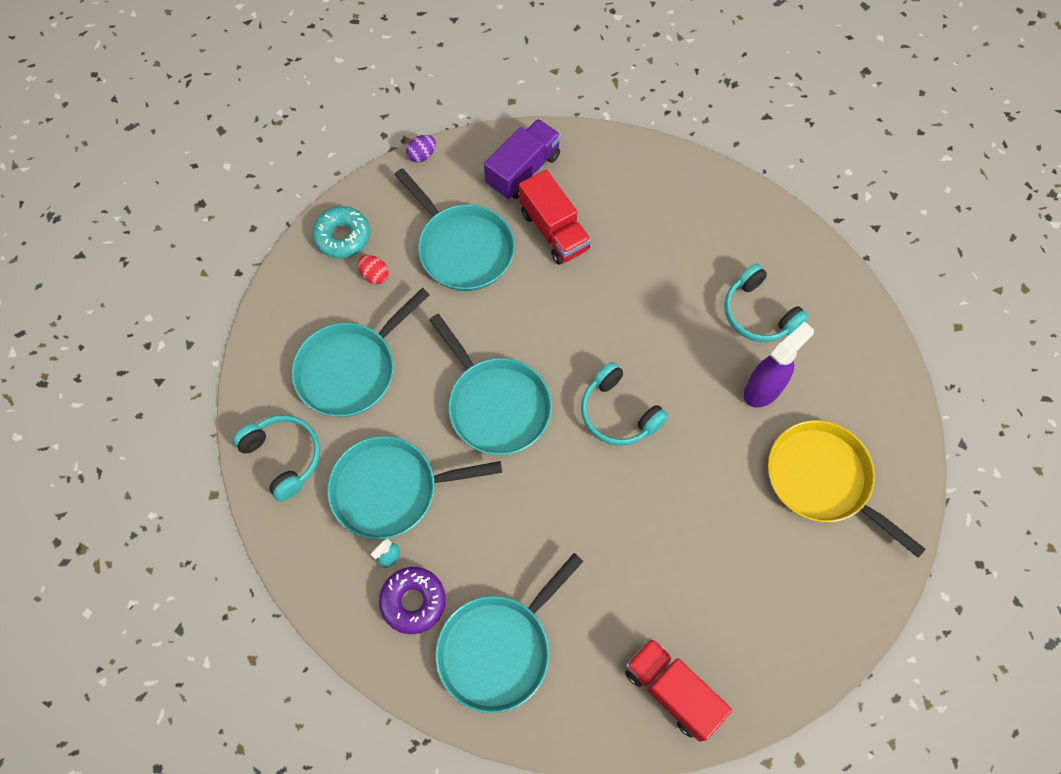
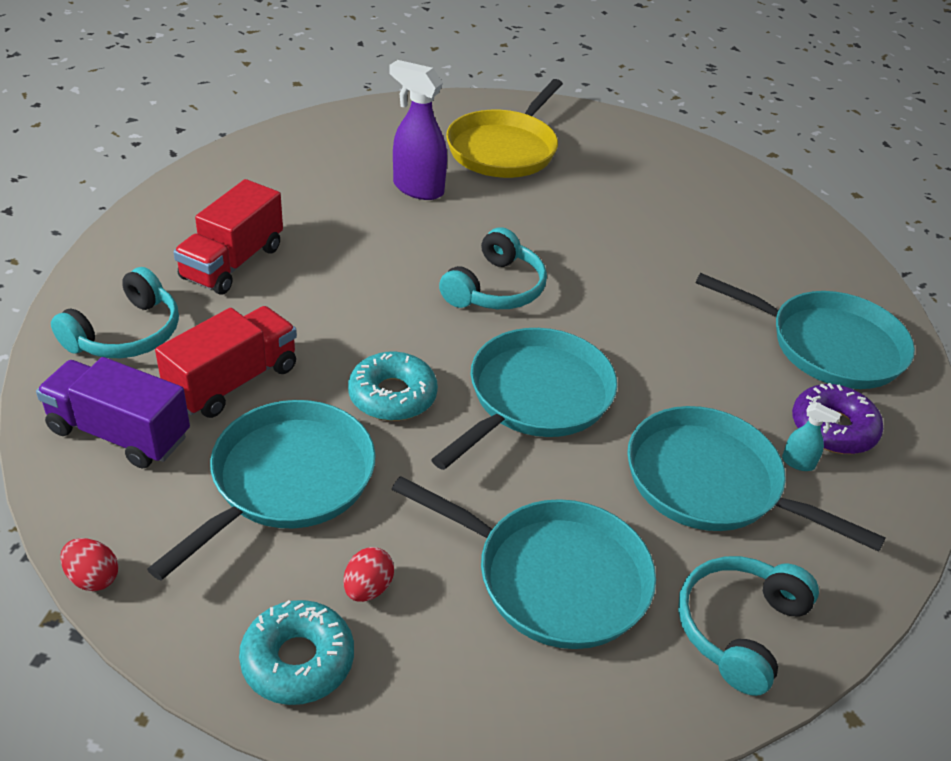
camera: 110 degrees left, 25 degrees down
turquoise pan [327,436,502,540] -> turquoise pan turned 150 degrees clockwise [627,406,886,552]
purple egg [406,135,436,163] -> red egg [60,538,118,591]
red truck [625,638,732,742] -> red truck moved to [173,179,283,294]
turquoise headphones [724,263,809,342] -> turquoise headphones moved to [51,267,179,358]
none -> turquoise donut [348,352,438,421]

